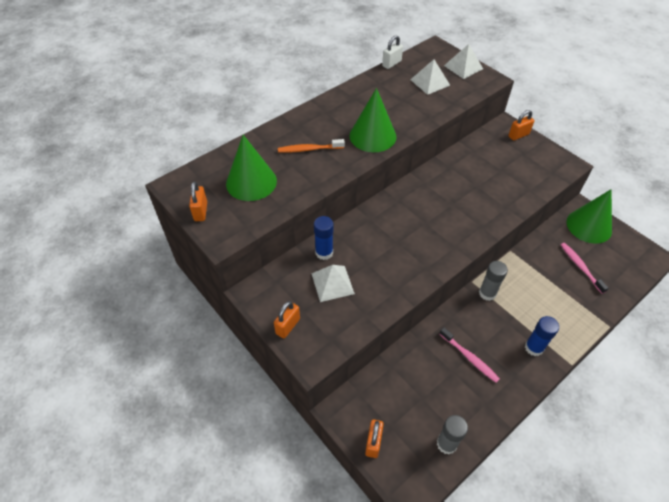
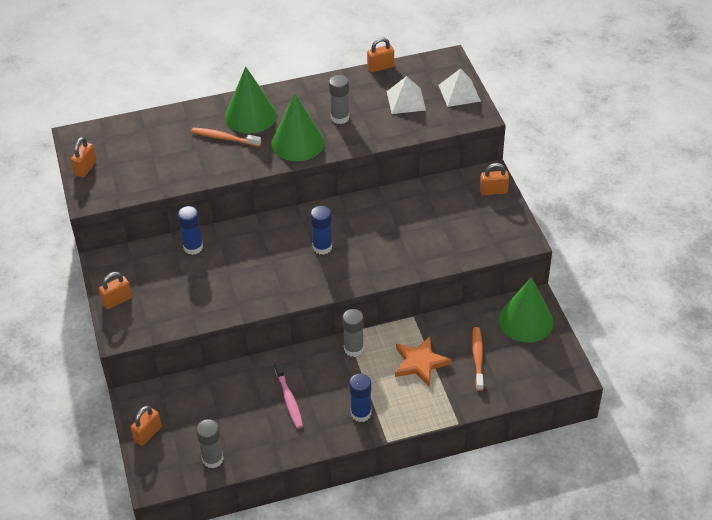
camera: 25 degrees right, 5 degrees down
green cone [226,135,277,201] -> green cone moved to [225,67,277,134]
white pyramid [312,265,355,302] -> none
white padlock [382,35,403,69] -> orange padlock [367,37,394,72]
pink toothbrush [561,243,609,294] -> orange toothbrush [472,327,484,391]
none -> blue glue stick [310,206,332,255]
none -> grey glue stick [329,75,350,124]
none -> orange star [395,337,451,386]

